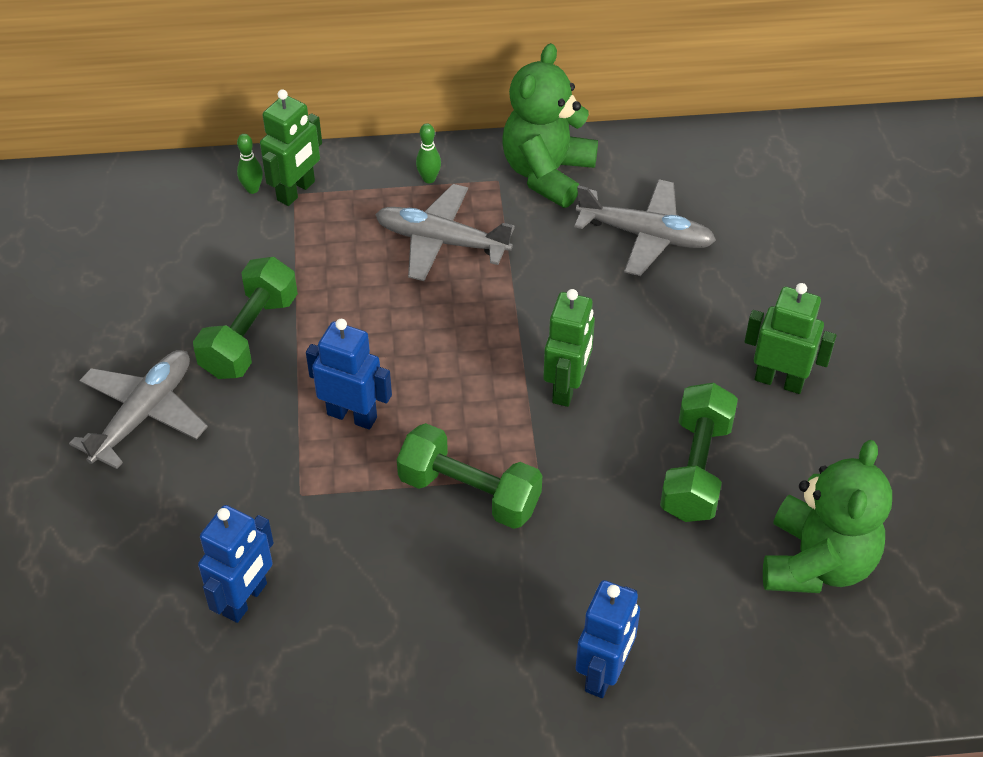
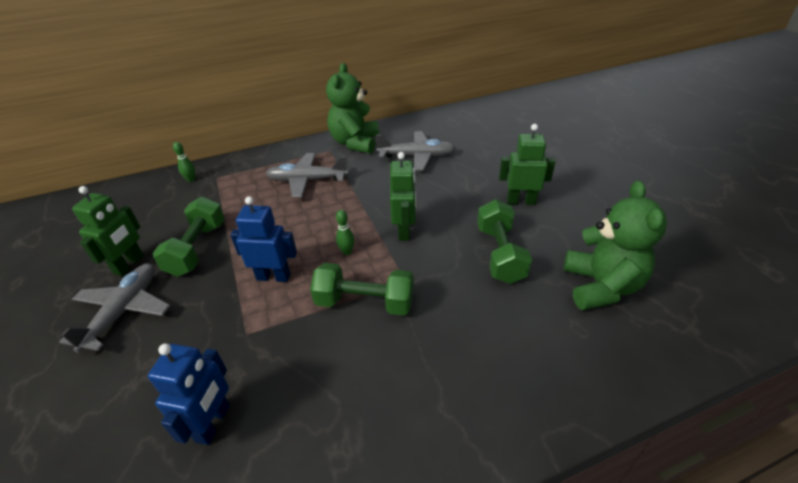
camera: 15 degrees left, 10 degrees down
green robot [260,89,322,206] -> green robot moved to [72,186,144,276]
green bowling pin [416,123,441,183] -> green bowling pin moved to [336,210,355,255]
blue robot [575,580,640,698] -> none

